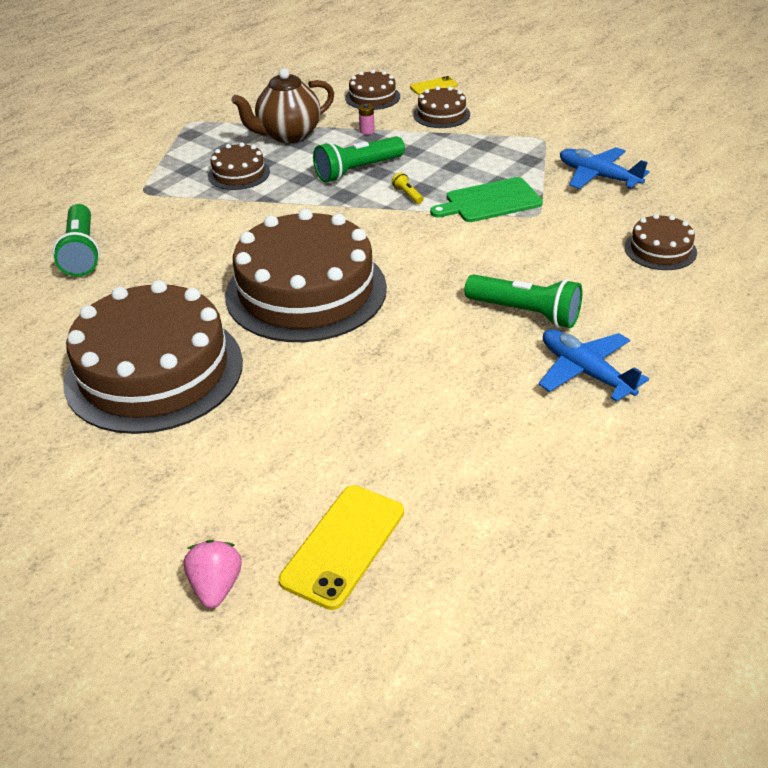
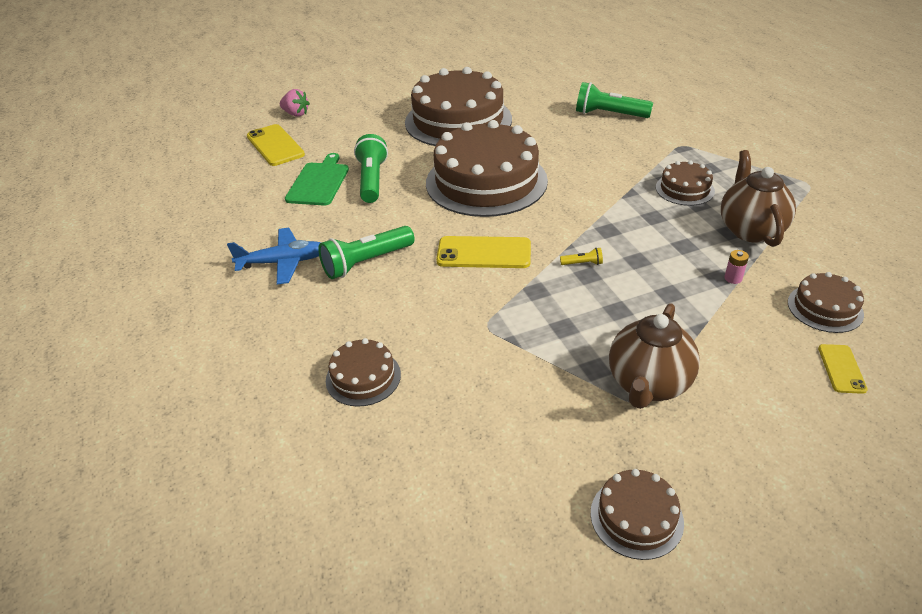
camera: 120 degrees right, 0 degrees up
green flashlight [313,136,405,183] -> green flashlight moved to [354,134,388,203]
brown cake [413,86,470,128] -> brown cake moved to [591,469,684,560]
green cutting board [430,177,543,222] -> green cutting board moved to [285,153,349,206]
blue plane [560,147,650,189] -> none
none -> yellow phone [436,236,531,268]
none -> brown teapot [609,303,700,409]

